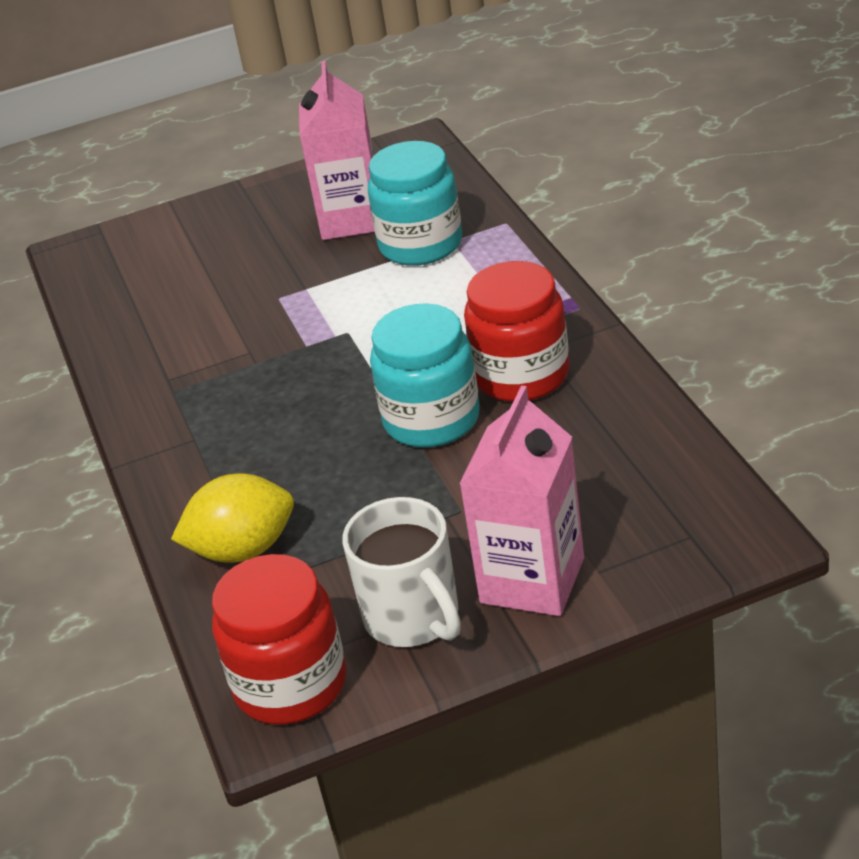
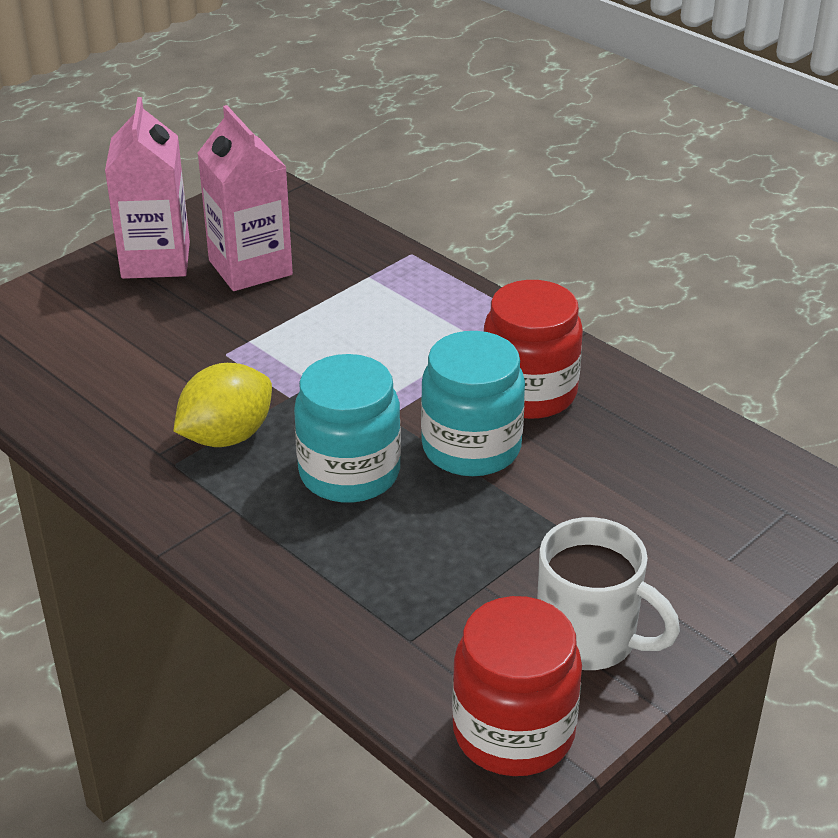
camera: 30 degrees left, 0 degrees up
yellow lemon [171,473,294,563] -> yellow lemon moved to [173,363,272,447]
turquoise jar [368,141,462,266] -> turquoise jar moved to [294,354,401,503]
pink carton [459,386,584,616] -> pink carton moved to [105,97,190,279]

